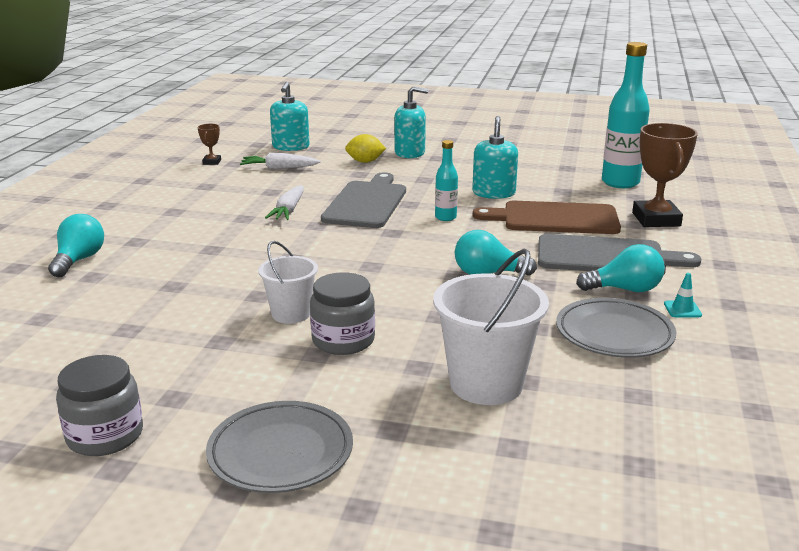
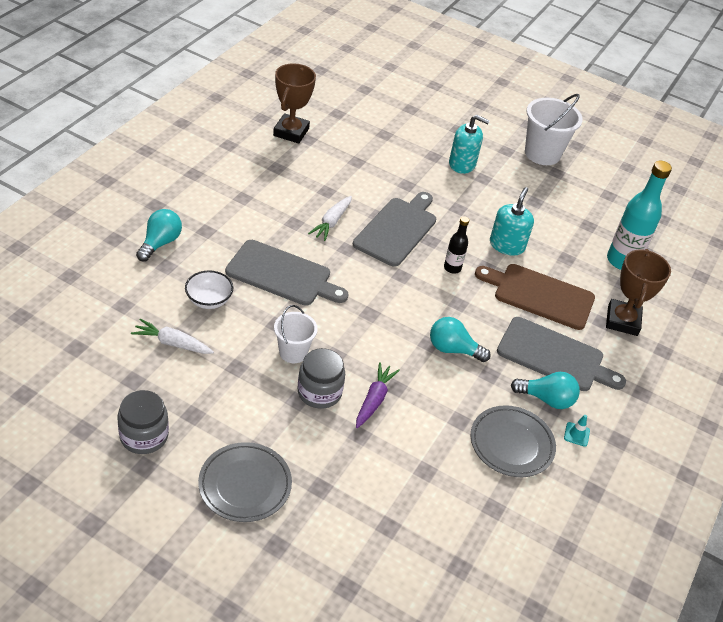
camera: 10 degrees right, 20 degrees up
brown trophy [198,124,221,165] -> brown trophy [273,63,316,144], size x2.11
white carrot [240,153,321,169] -> white carrot moved to [131,319,214,354]
turquoise soap dispenser [270,82,310,151] -> none
yellow lemon [345,134,386,163] -> none
white bucket [433,249,549,405] -> white bucket moved to [525,94,583,165]
turquoise bottle [435,140,458,221] -> black bottle [444,216,469,274]
none -> white bowl [185,270,233,309]
none -> grey cutting board [225,240,349,306]
none -> purple carrot [356,362,400,428]

